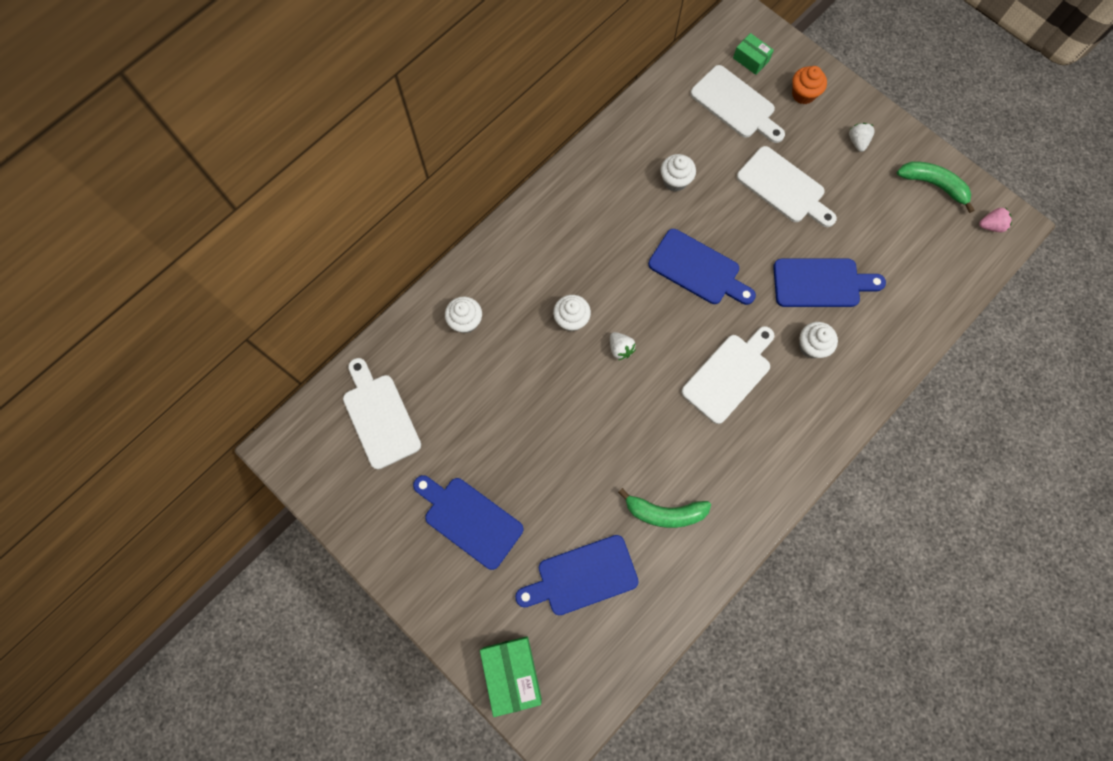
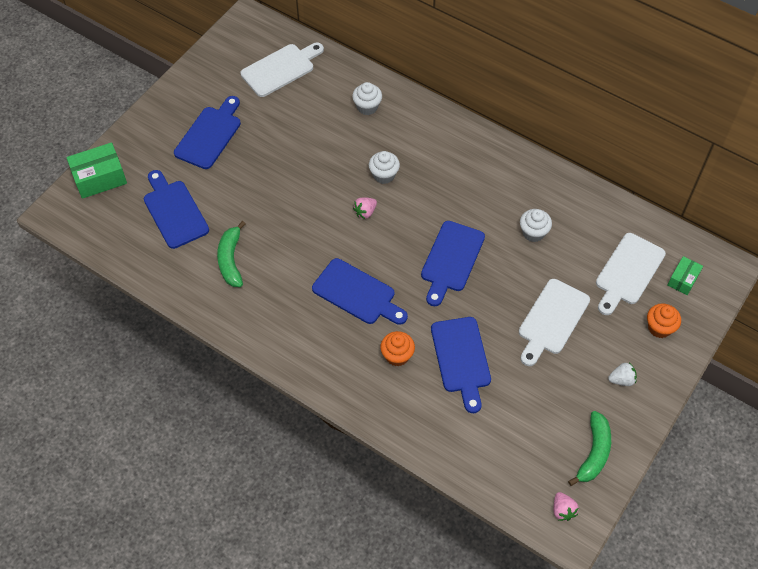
camera: 80 degrees right, 15 degrees down
white strawberry [610,332,636,360] -> pink strawberry [353,197,377,219]
white cutting board [681,326,774,424] -> blue cutting board [312,258,408,325]
white cupcake [799,322,838,359] -> orange cupcake [380,331,415,366]

